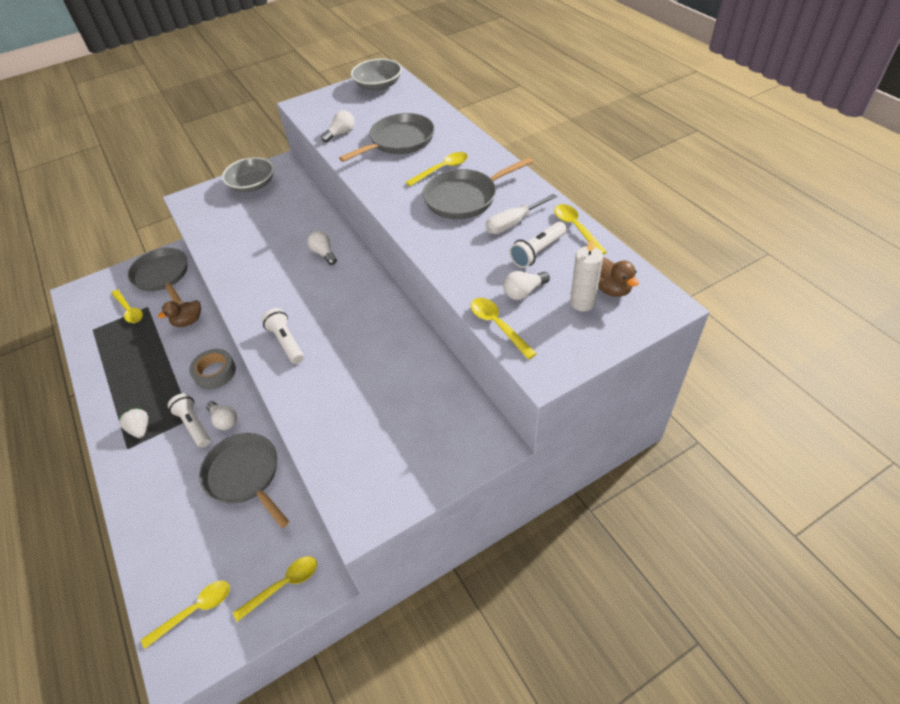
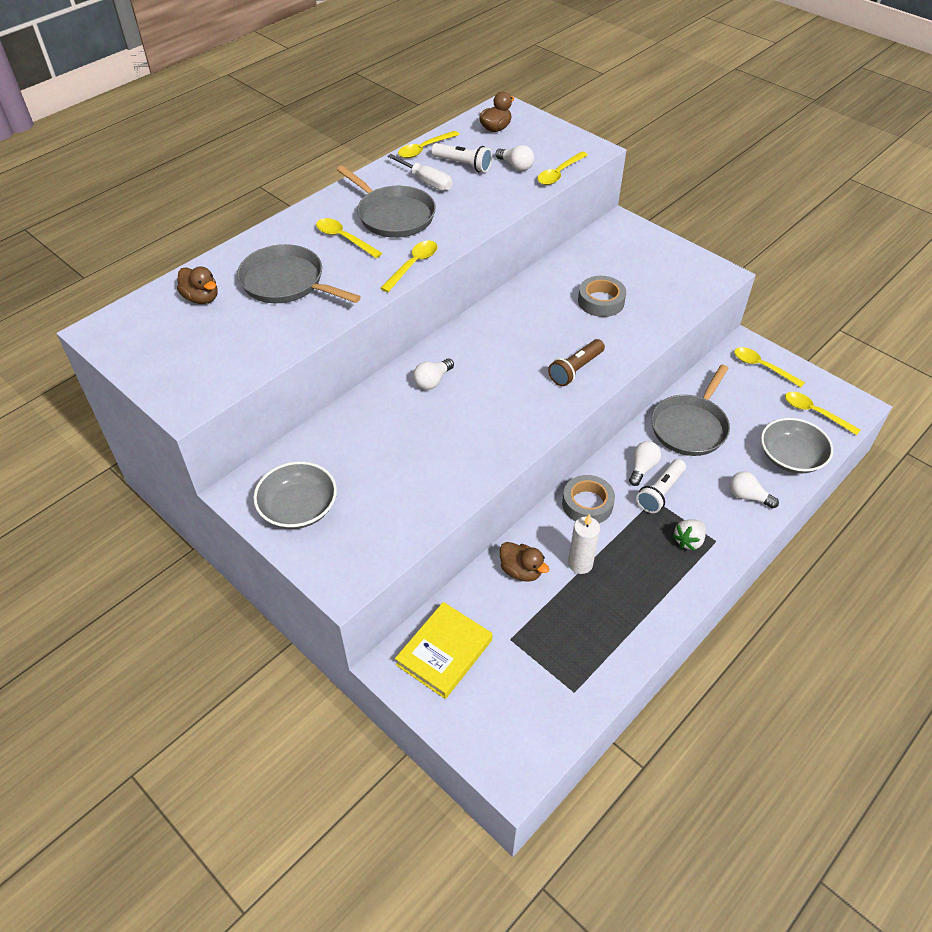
camera: 110 degrees left, 0 degrees up
yellow spoon [111,290,143,323] -> yellow spoon moved to [380,241,437,292]
grey pan [128,248,188,304] -> yellow book [395,602,492,699]
white flashlight [261,308,304,364] -> brown flashlight [548,339,605,386]
white light bulb [321,110,355,142] -> white light bulb moved to [729,472,779,509]
grey bowl [351,59,402,91] -> grey bowl moved to [761,418,833,474]
white candle [570,238,603,311] -> white candle moved to [568,514,600,574]
none -> brown duck [177,266,218,304]
none -> grey tape [578,276,626,317]

